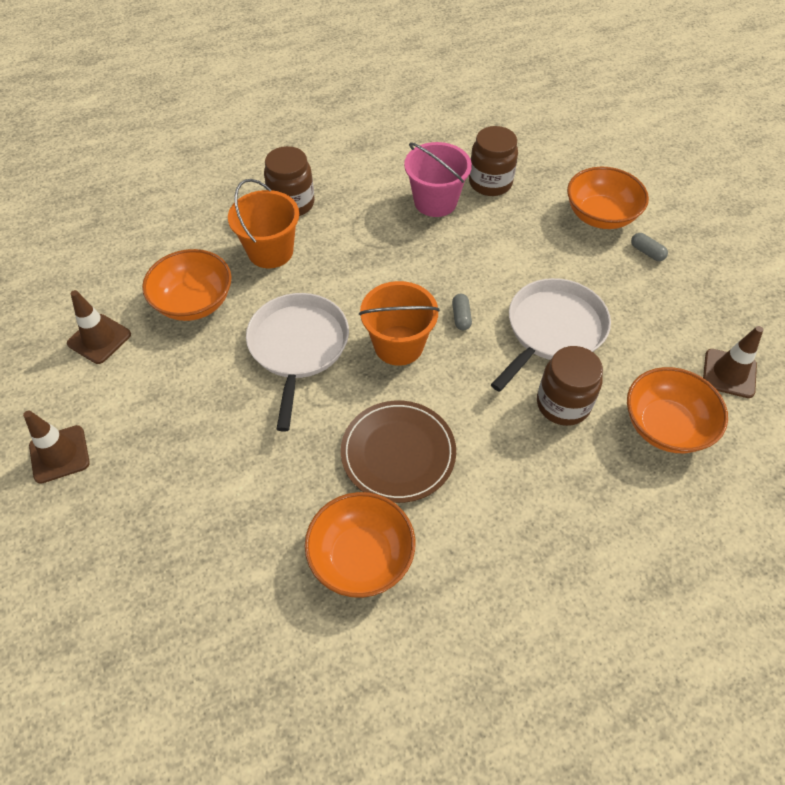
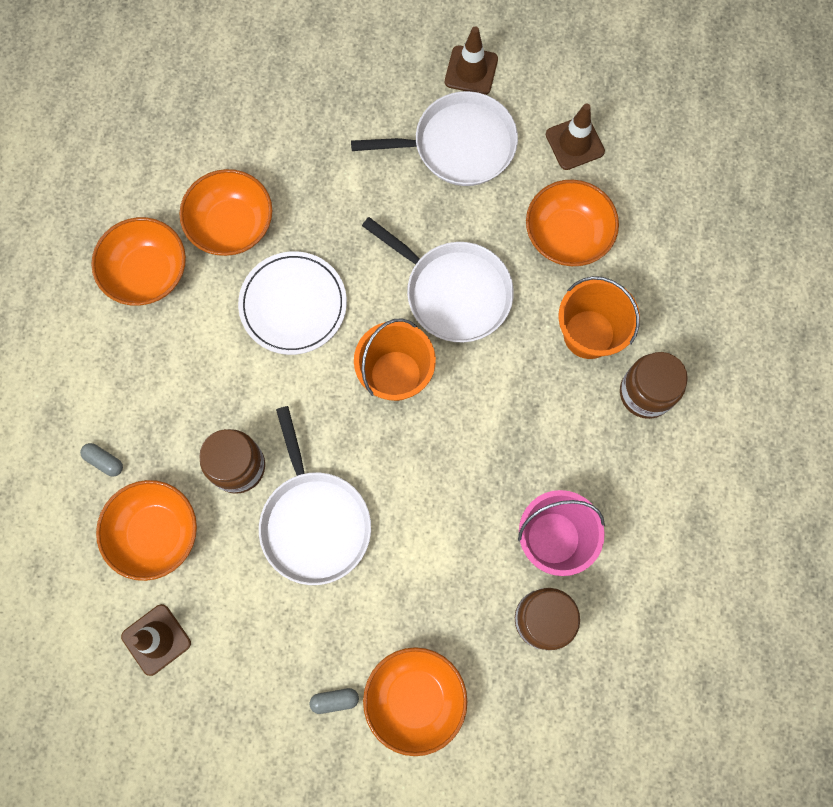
camera: 125 degrees right, 20 degrees up
brown plate [341,401,456,503] -> white plate [238,251,347,355]
grey capsule [452,294,472,331] -> grey capsule moved to [80,443,123,477]
none -> orange bowl [91,217,186,306]
none -> white pan [351,91,518,186]

